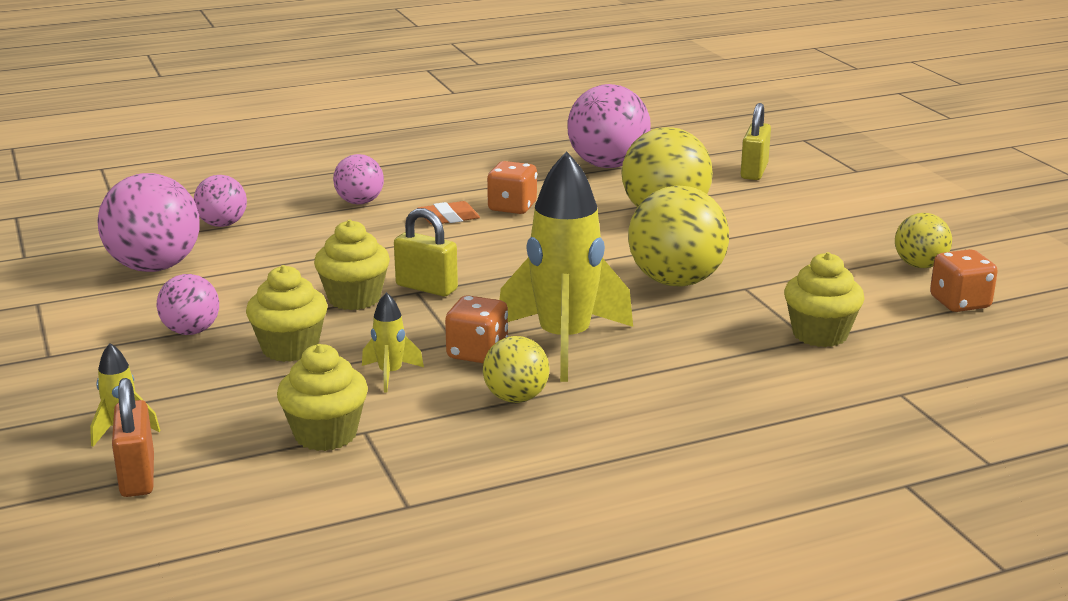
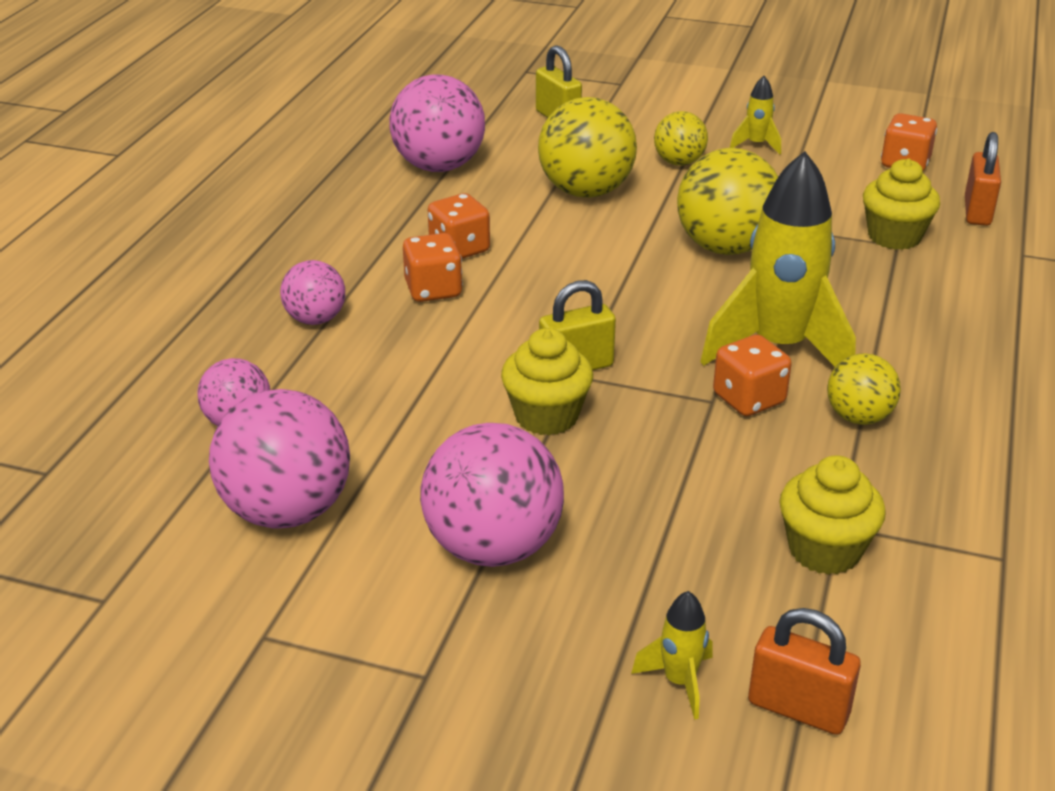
camera: 50 degrees left, 10 degrees up
pink ball [157,274,219,335] -> pink ball [420,423,564,567], size x1.76
yellow cupcake [246,265,327,362] -> none
yellow rocket [362,292,424,392] -> yellow rocket moved to [730,76,781,154]
orange eraser [418,201,480,225] -> orange dice [403,233,463,302]
yellow ball [895,213,952,268] -> yellow ball moved to [654,111,708,166]
none -> orange padlock [965,132,1001,226]

